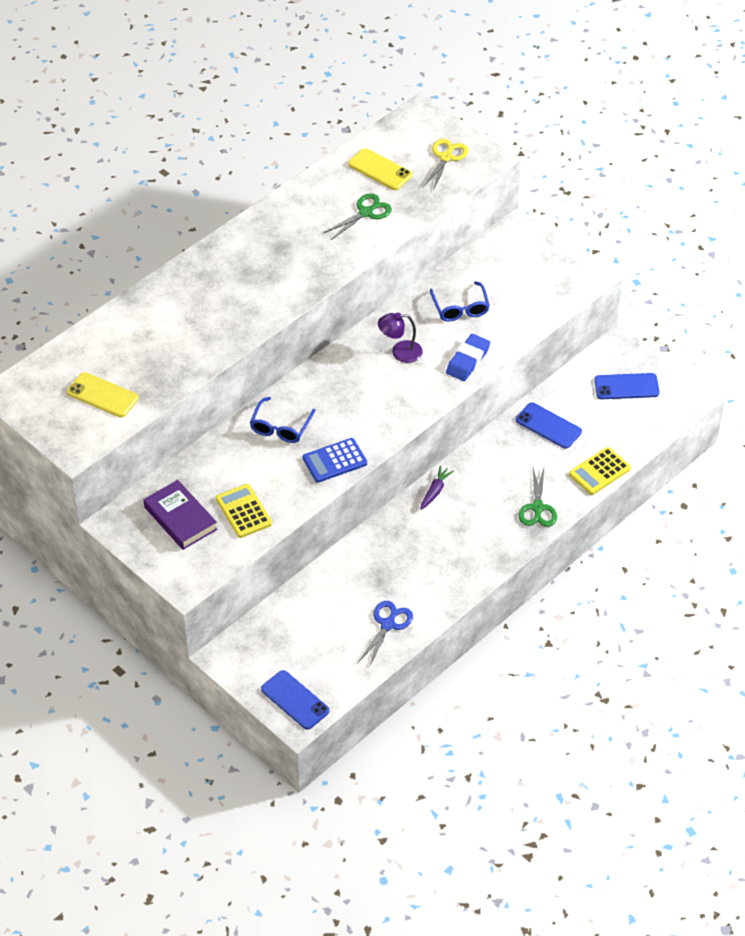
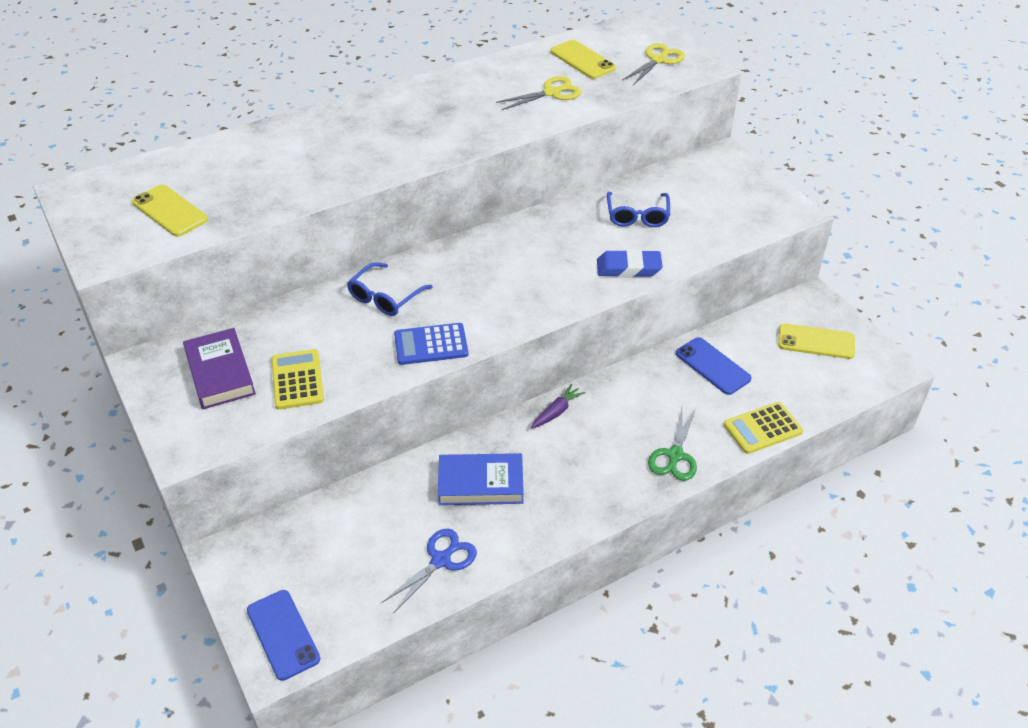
camera: 15 degrees right, 5 degrees down
green scissors [324,193,392,240] -> yellow scissors [496,76,582,110]
purple lamp [378,313,423,363] -> none
blue eraser [446,334,490,381] -> blue eraser turned 45 degrees clockwise [597,249,663,277]
blue phone [594,373,660,399] -> yellow phone [778,323,855,359]
none -> blue book [438,453,524,505]

